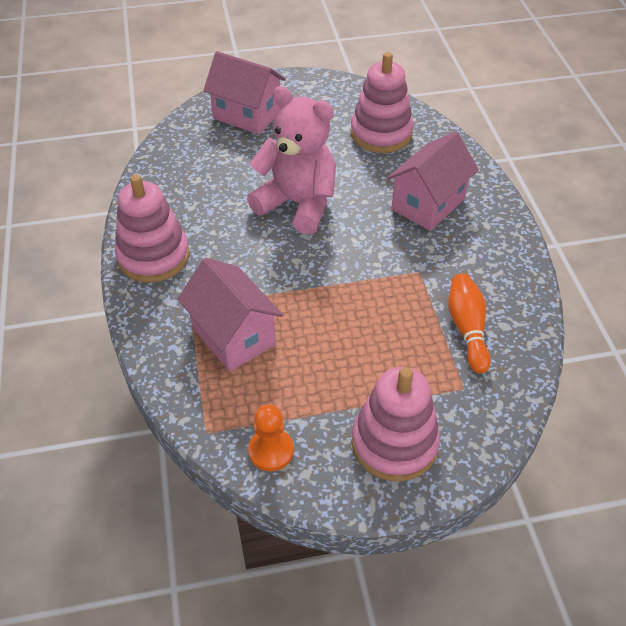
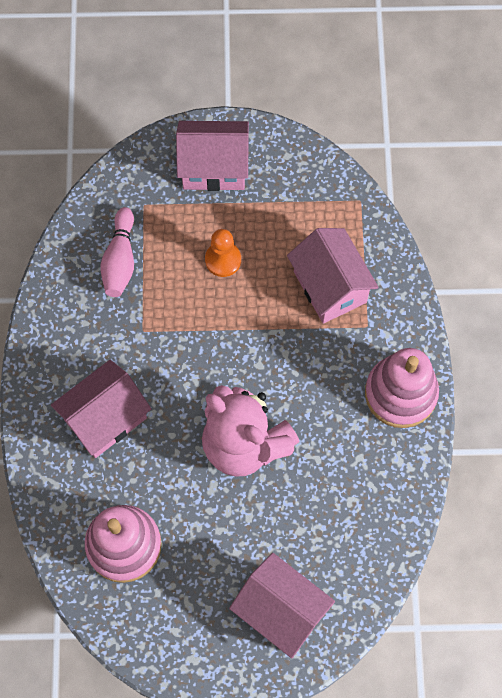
camera: 170 degrees left, 20 degrees up
orange pawn [248,404,294,471] -> orange pawn moved to [205,229,241,277]
pink stacking toy [352,367,440,482] -> pink house [176,121,249,191]
orange bowling pin [448,273,491,374] -> pink bowling pin [100,207,134,297]

